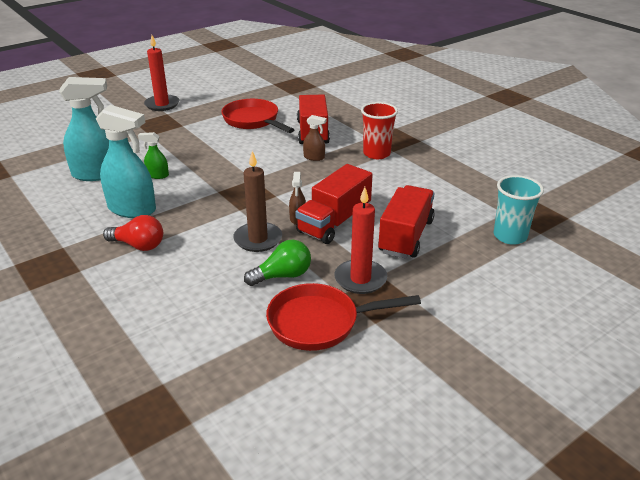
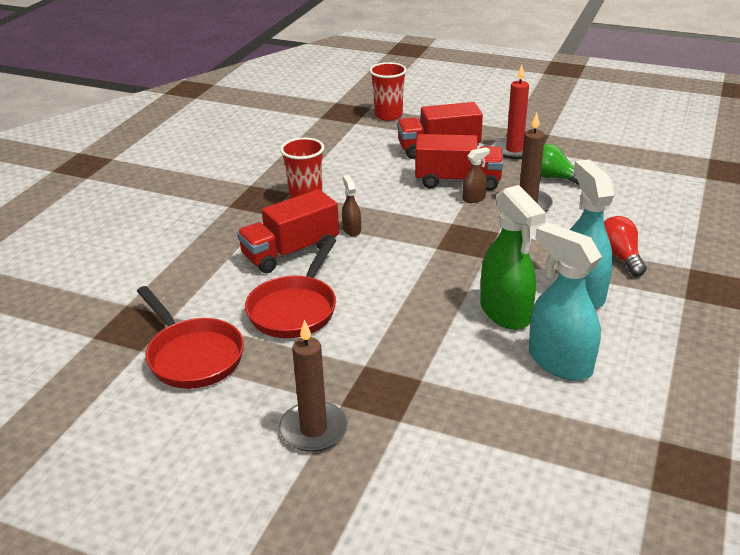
camera: 120 degrees left, 0 degrees up
green spray bottle [138,132,169,179] -> green spray bottle [480,185,546,330], size x2.13
red candle [144,35,179,111] -> brown candle [279,320,348,452]
red pan [266,283,421,351] -> red pan moved to [137,286,244,389]
turquoise cup [493,175,544,245] -> red cup [370,62,407,121]

